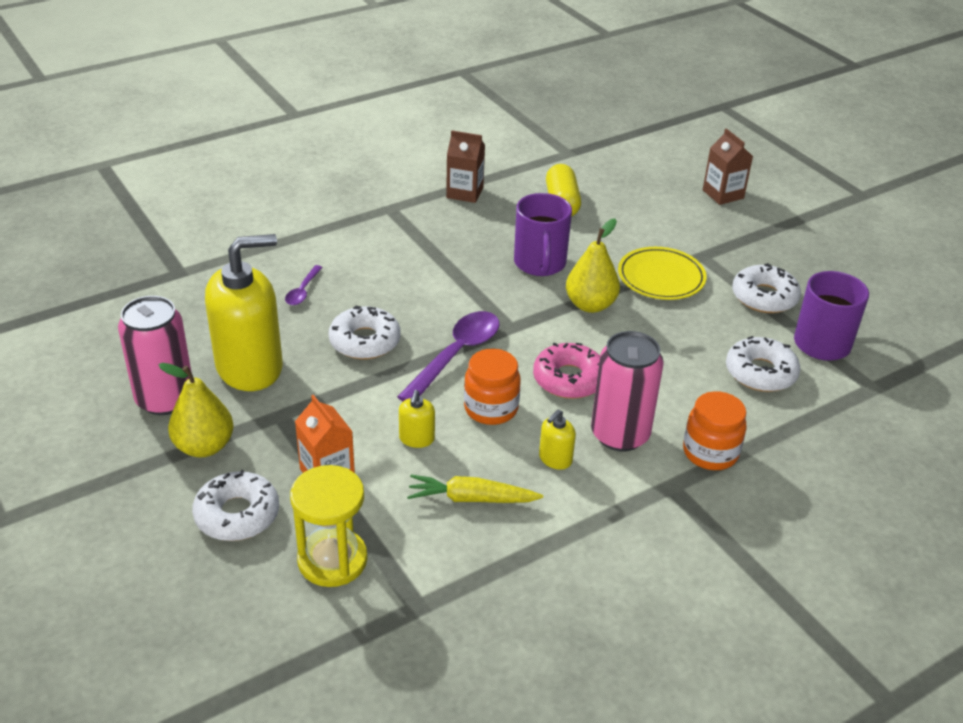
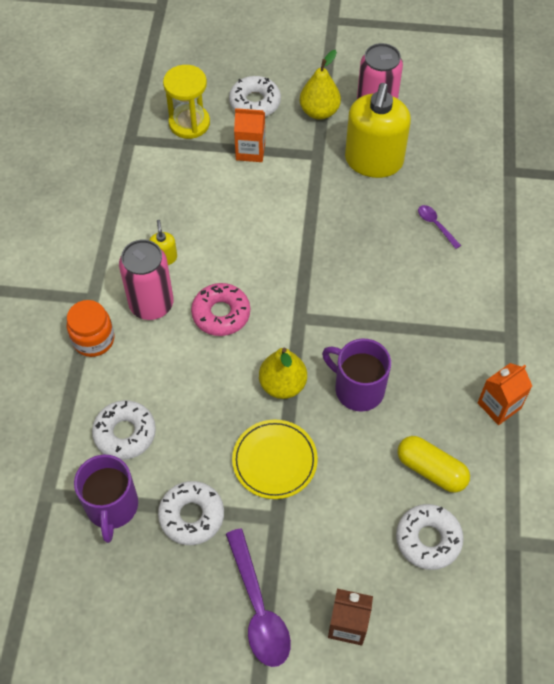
camera: 130 degrees right, 20 degrees up
white donut [329,305,401,359] -> white donut moved to [396,504,464,570]
purple spoon [397,311,500,401] -> purple spoon moved to [226,528,291,667]
yellow soap dispenser [399,390,435,448] -> none
yellow carrot [407,475,543,503] -> none
brown carton [446,131,485,203] -> orange carton [478,363,532,425]
orange jar [464,349,521,425] -> none

